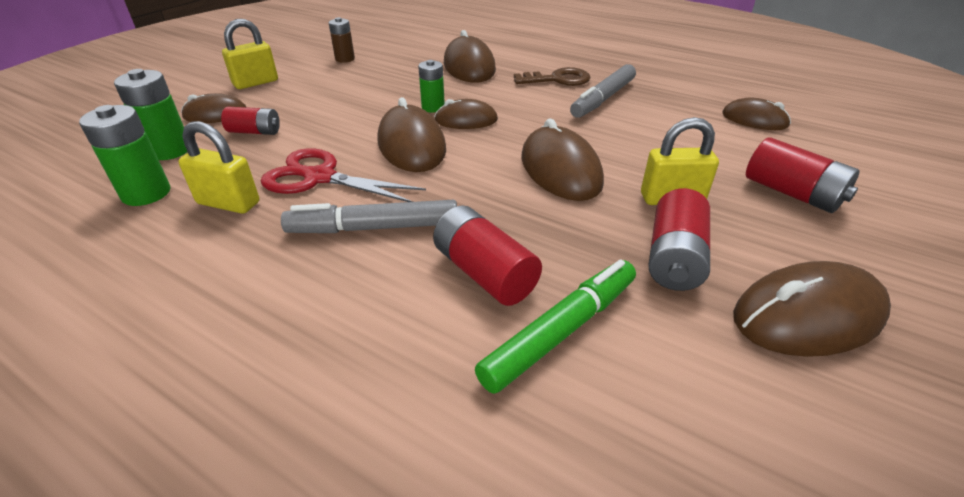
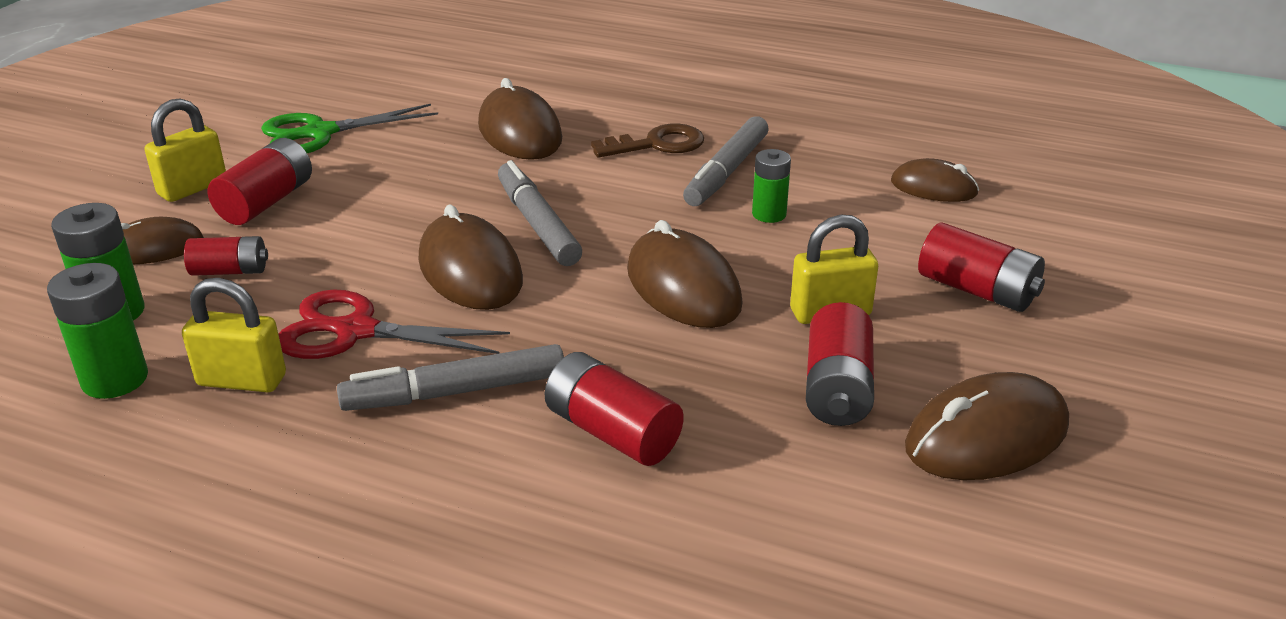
camera: 10 degrees left, 5 degrees down
brown battery [329,17,355,63] -> green scissors [261,104,438,153]
green battery [418,60,445,113] -> green battery moved to [752,149,791,223]
brown mouse [434,99,498,129] -> grey marker [498,160,582,266]
green marker [475,259,636,394] -> none
none -> red battery [208,138,312,225]

